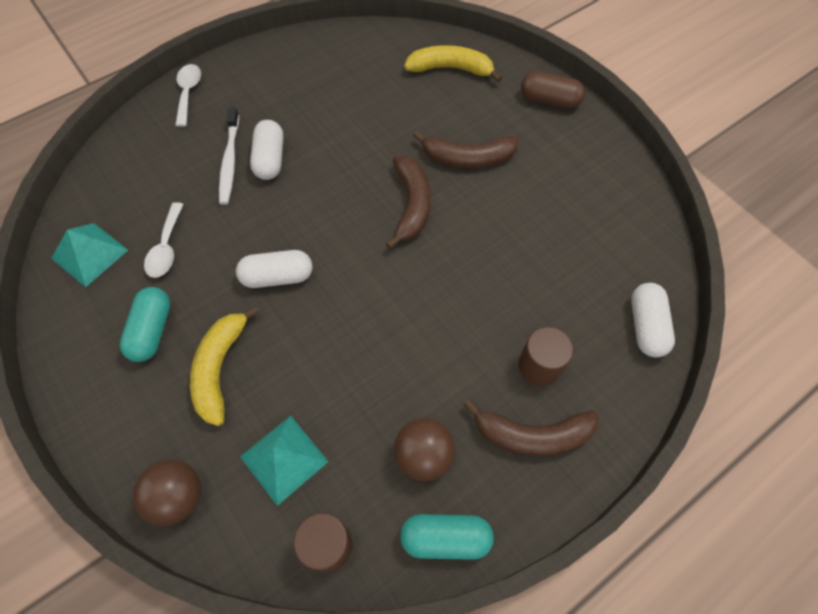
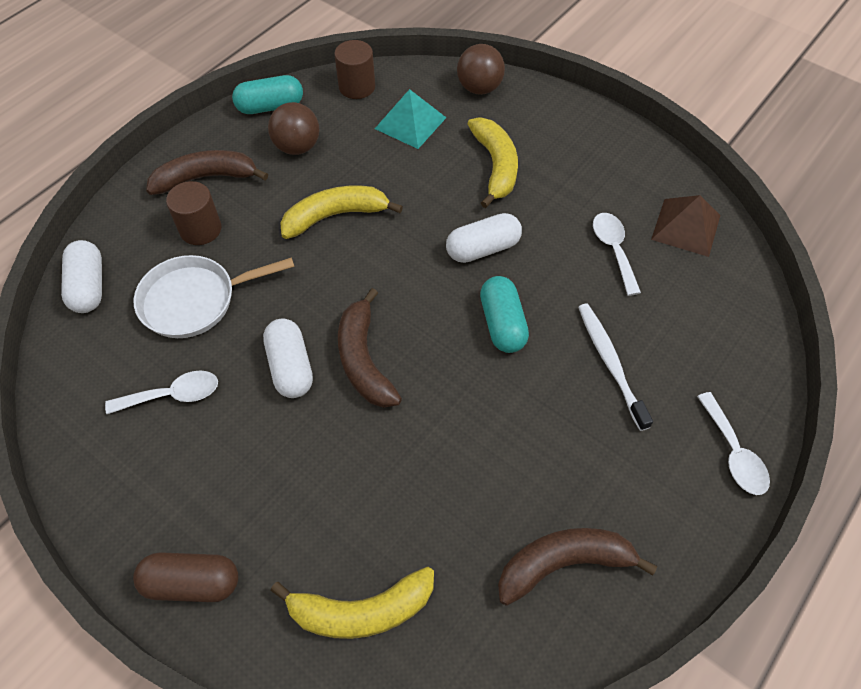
camera: 165 degrees right, 5 degrees down
turquoise pyramid [51,223,128,287] -> brown pyramid [651,195,720,257]
turquoise capsule [120,287,170,362] -> turquoise capsule moved to [480,276,529,353]
white capsule [250,120,283,180] -> white capsule moved to [263,319,313,398]
brown banana [413,131,519,169] -> brown banana moved to [498,528,657,605]
none -> white spoon [105,370,218,414]
none -> white pan [133,255,295,338]
none -> yellow banana [280,185,403,239]

